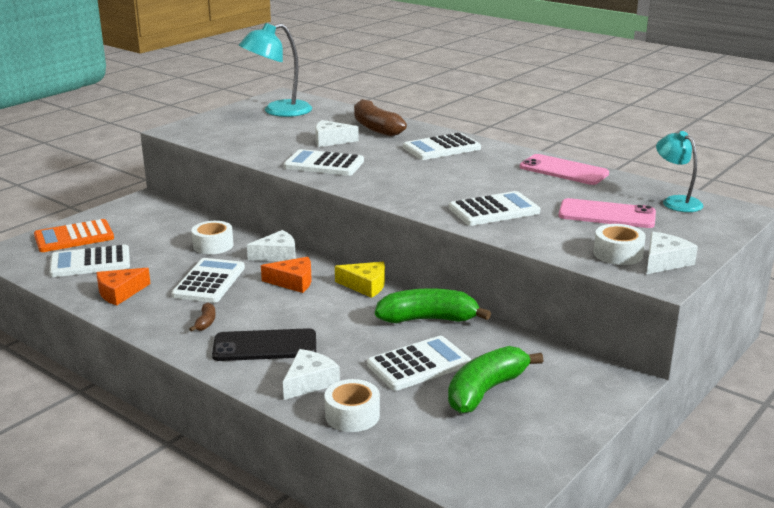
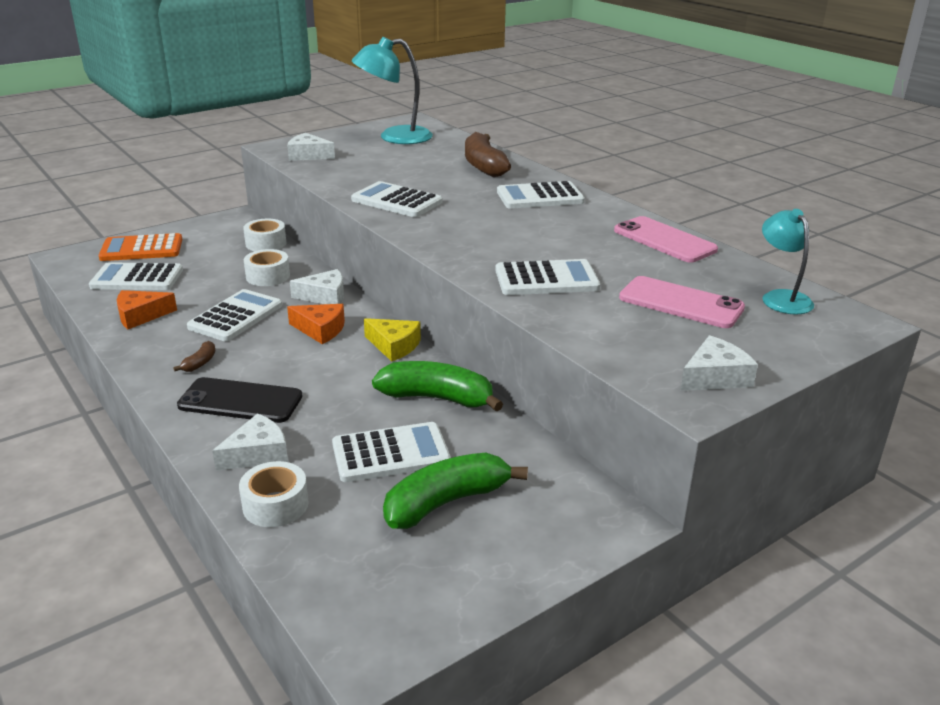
camera: 15 degrees right, 5 degrees up
white cheese [315,120,359,147] -> white cheese moved to [287,133,335,161]
white tape [594,224,646,265] -> white tape moved to [243,219,286,251]

